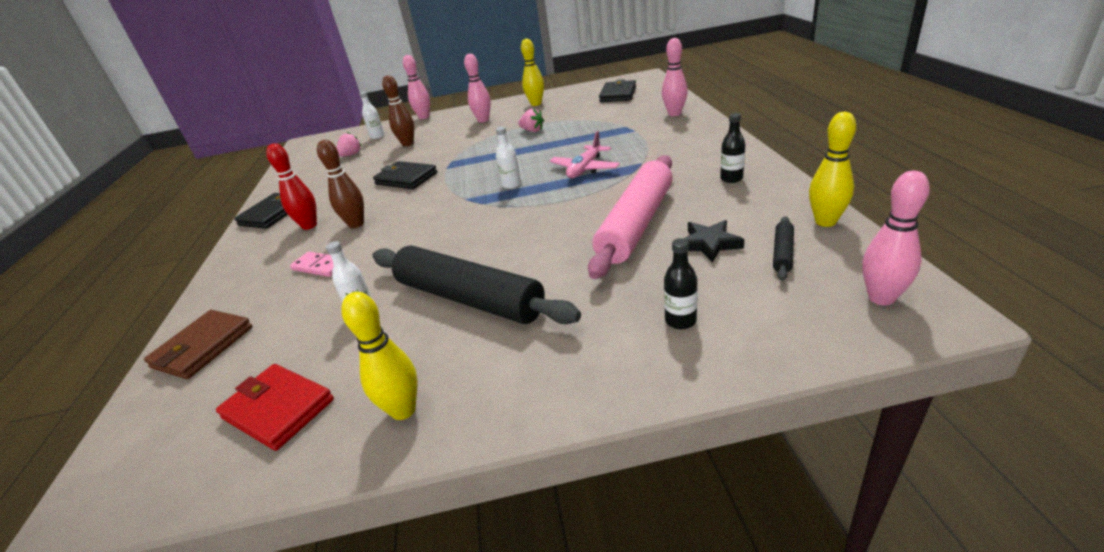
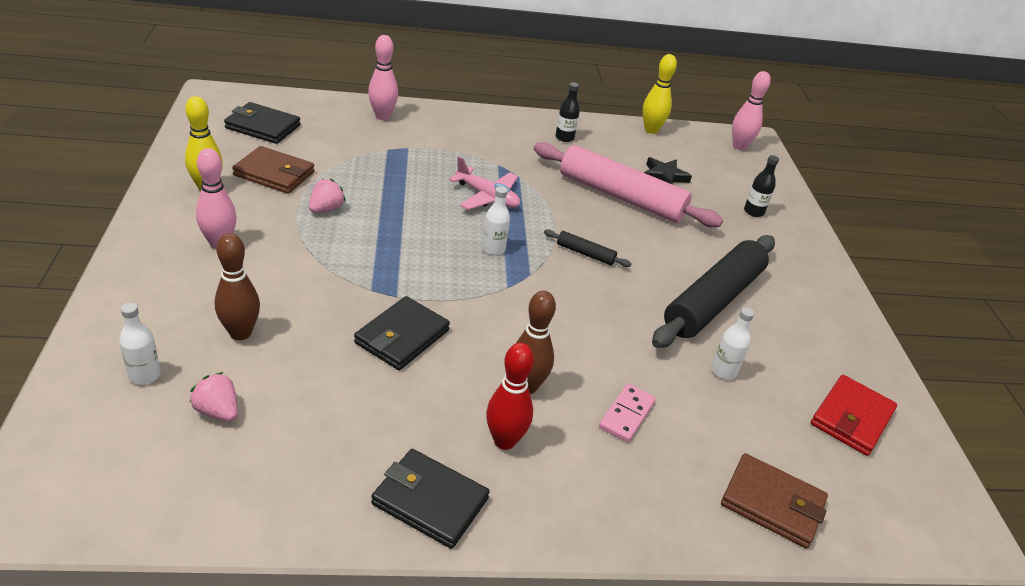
camera: 95 degrees left, 5 degrees up
yellow bowling pin [341,292,418,420] -> none
pink bowling pin [403,55,430,119] -> none
black rolling pin [773,216,794,281] -> black rolling pin moved to [544,229,631,267]
none -> brown wallet [232,146,315,194]

